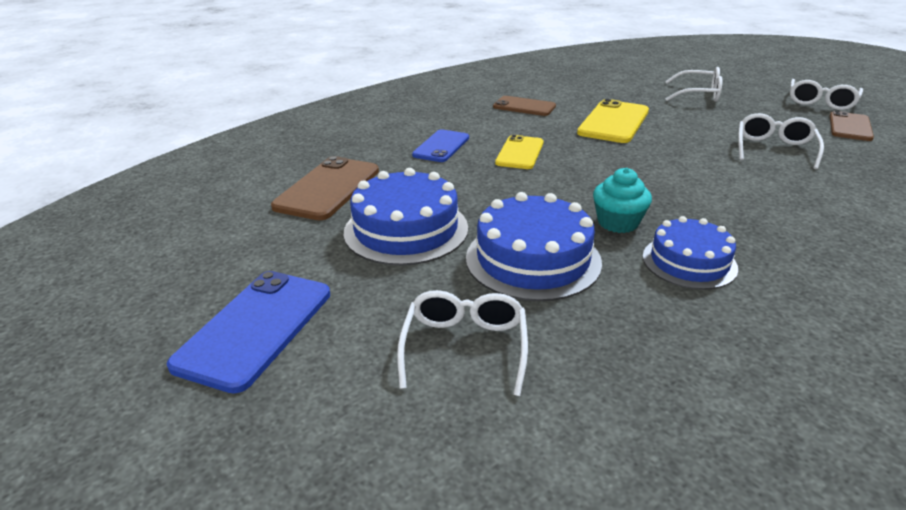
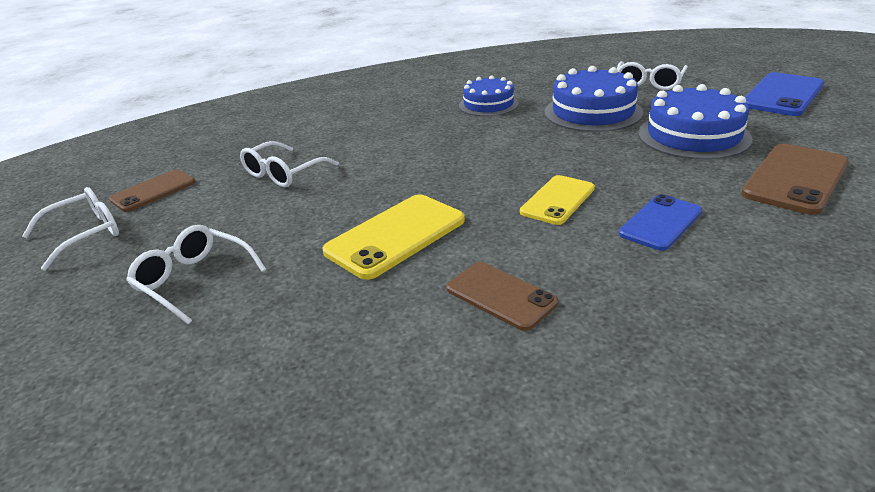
camera: 160 degrees left, 0 degrees up
turquoise cupcake [593,168,652,233] -> none

